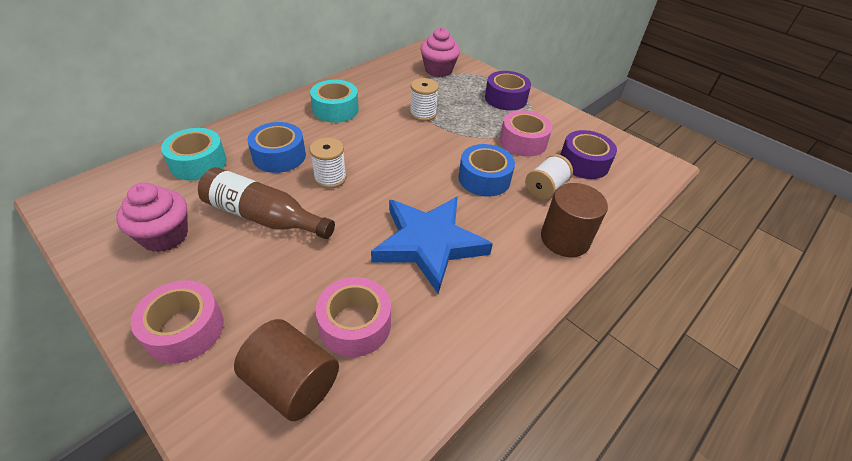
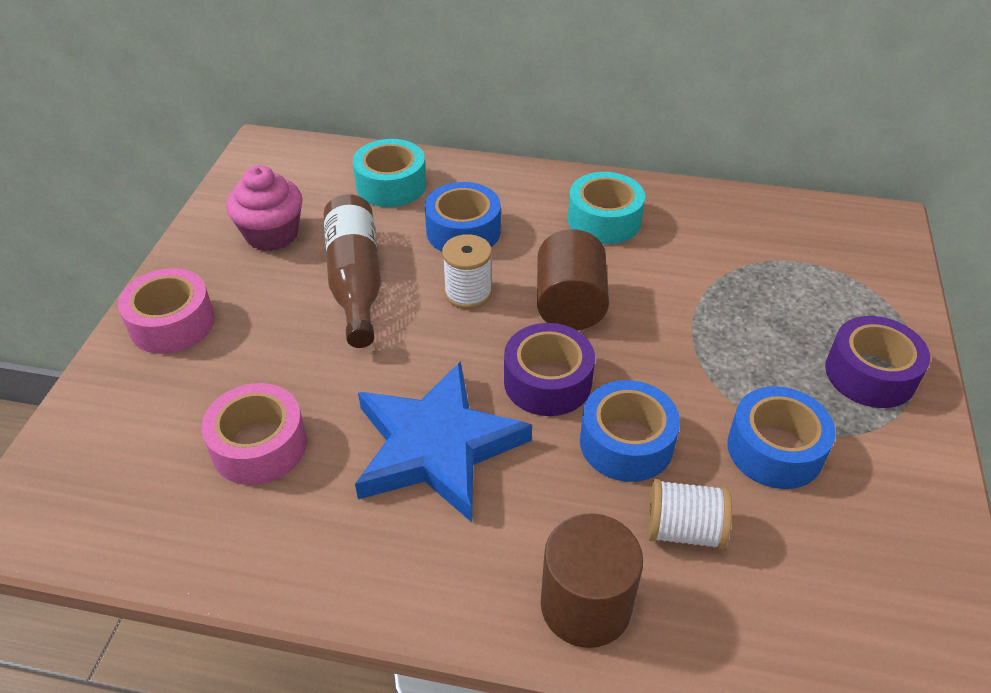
camera: 60 degrees right, 0 degrees up
brown cylinder [234,319,339,421] -> brown cylinder moved to [537,229,609,330]
white spool [410,78,439,121] -> none
pink cupcake [420,27,460,77] -> none
pink tape [500,110,552,157] -> blue tape [727,386,836,489]
purple tape [560,130,617,179] -> purple tape moved to [504,323,595,416]

